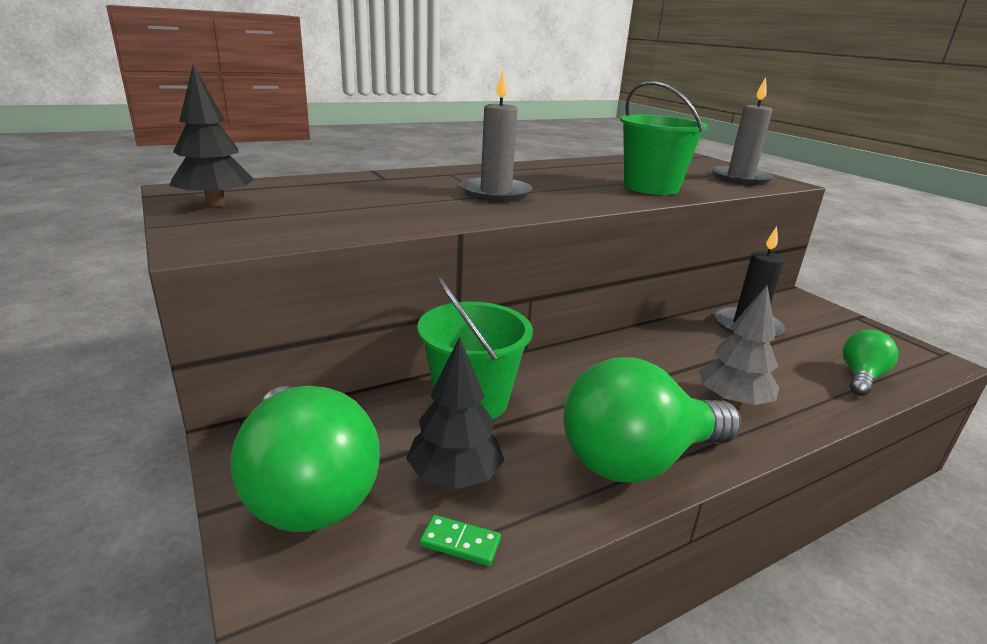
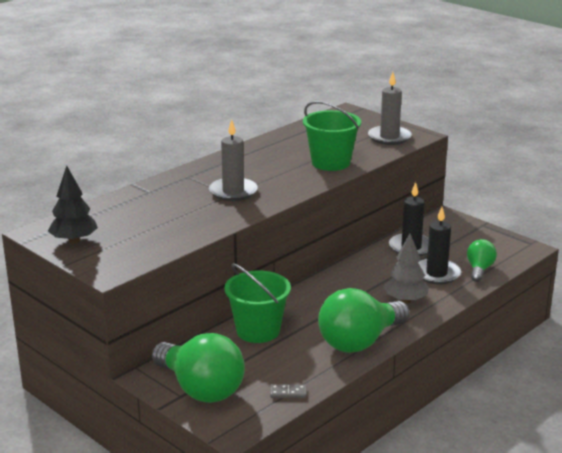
camera: 15 degrees left, 0 degrees up
black tree [406,337,505,489] -> none
green domino [420,515,501,566] -> grey domino [270,384,306,398]
none -> black candle [418,207,461,285]

